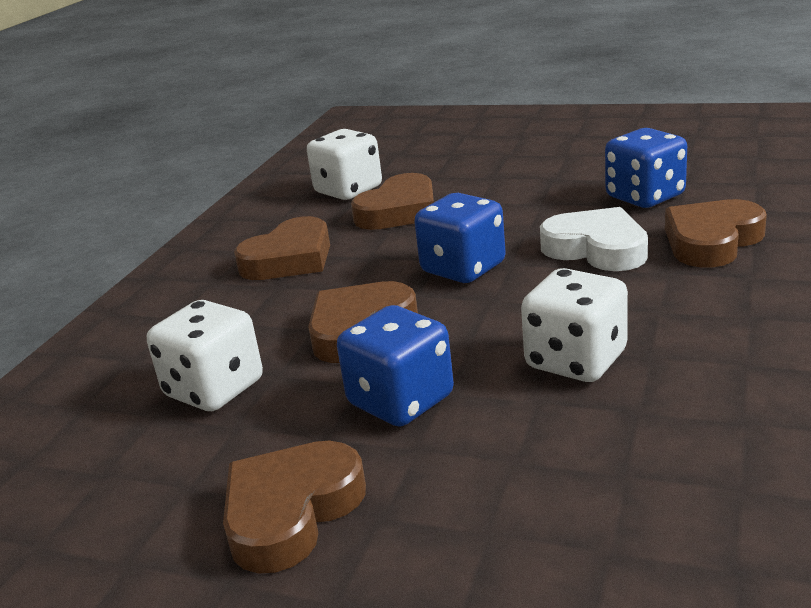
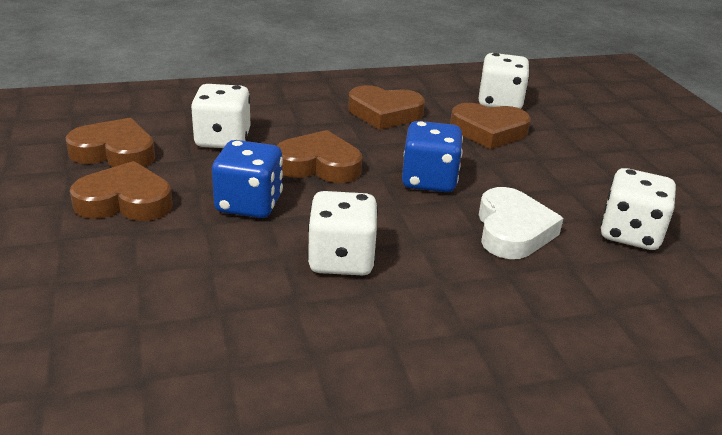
camera: 50 degrees right, 5 degrees up
blue dice [605,128,687,208] -> white dice [600,168,676,250]
brown heart [665,199,767,267] -> brown heart moved to [66,118,155,167]

